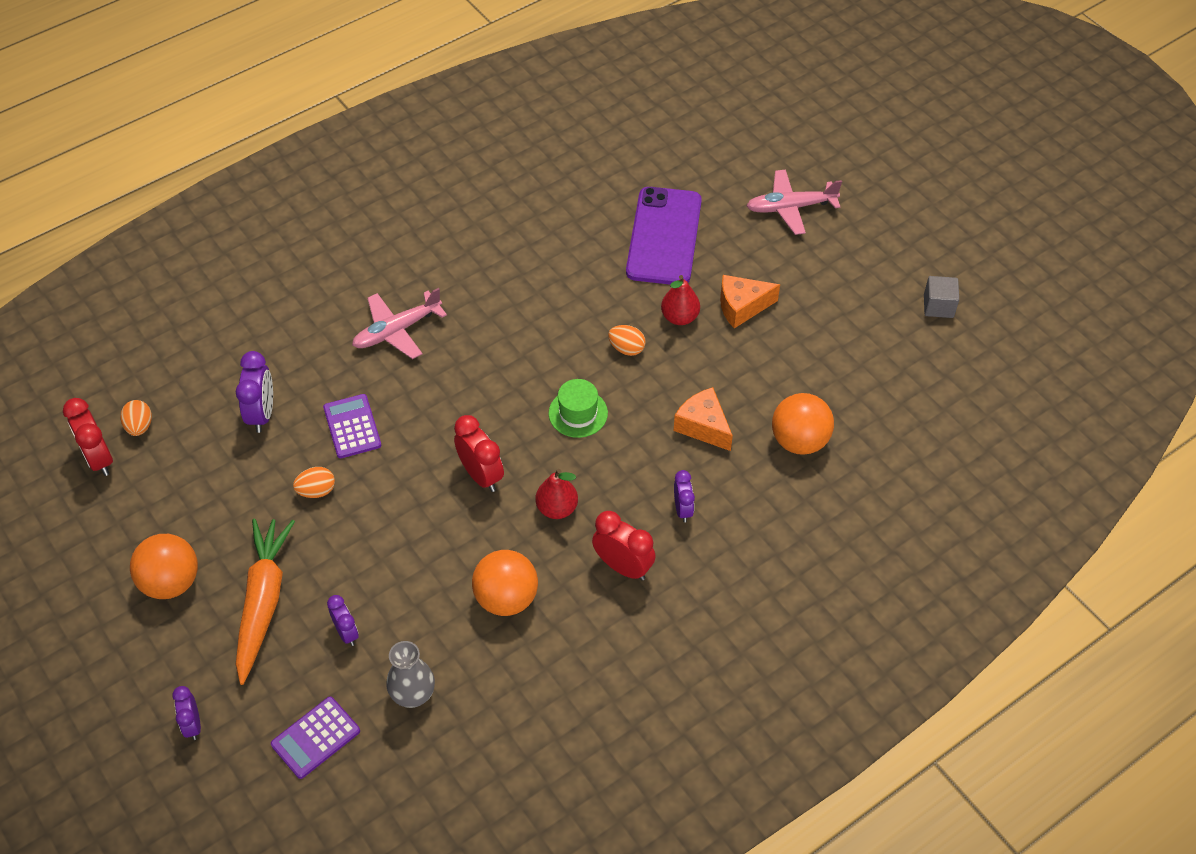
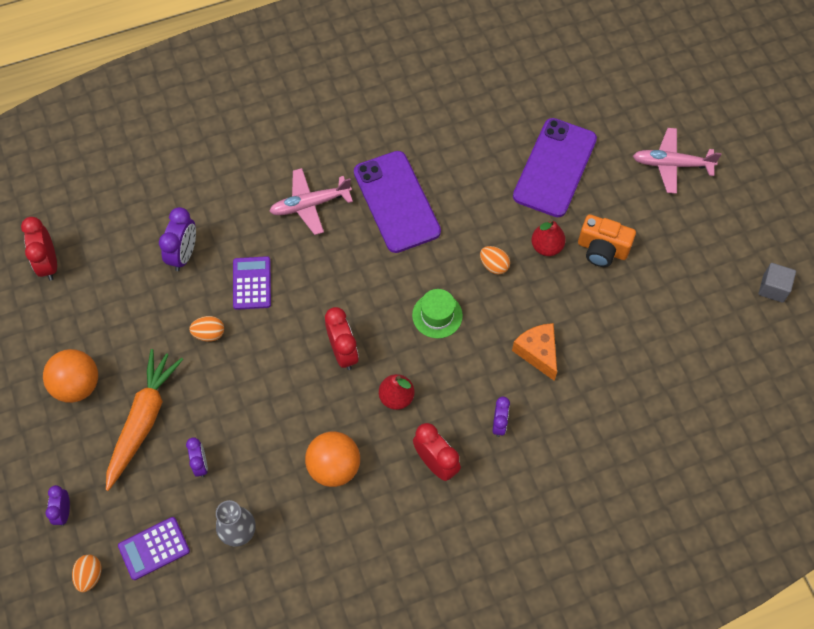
camera: 15 degrees right, 10 degrees up
orange egg [120,400,152,436] -> orange egg moved to [72,554,102,592]
orange cheese [720,275,780,328] -> orange camera [578,214,636,267]
orange ball [772,393,834,455] -> none
none -> purple phone [354,151,441,253]

